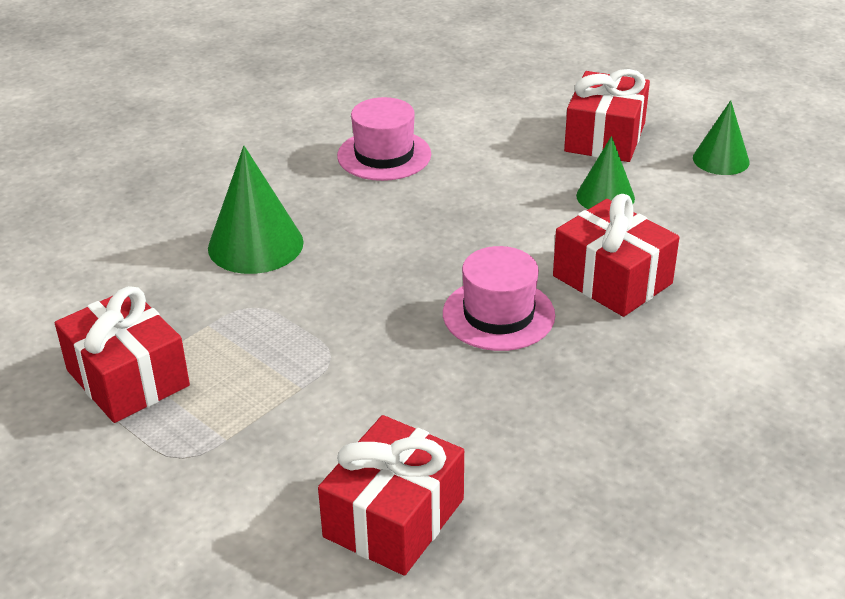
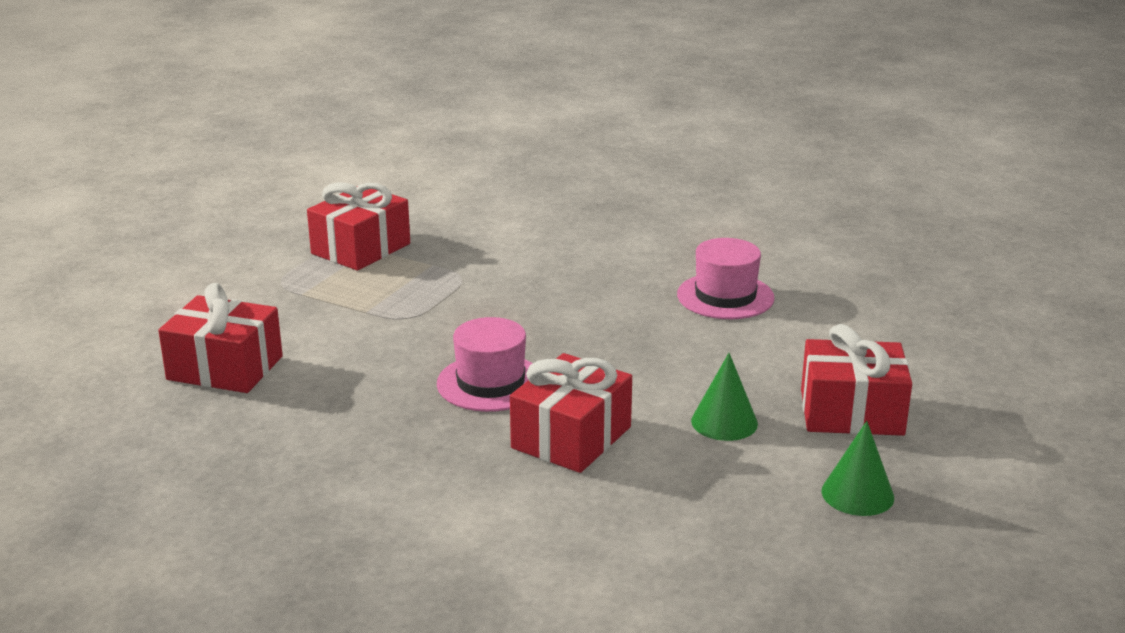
camera: 75 degrees right, 10 degrees down
green cone [208,146,304,274] -> none

